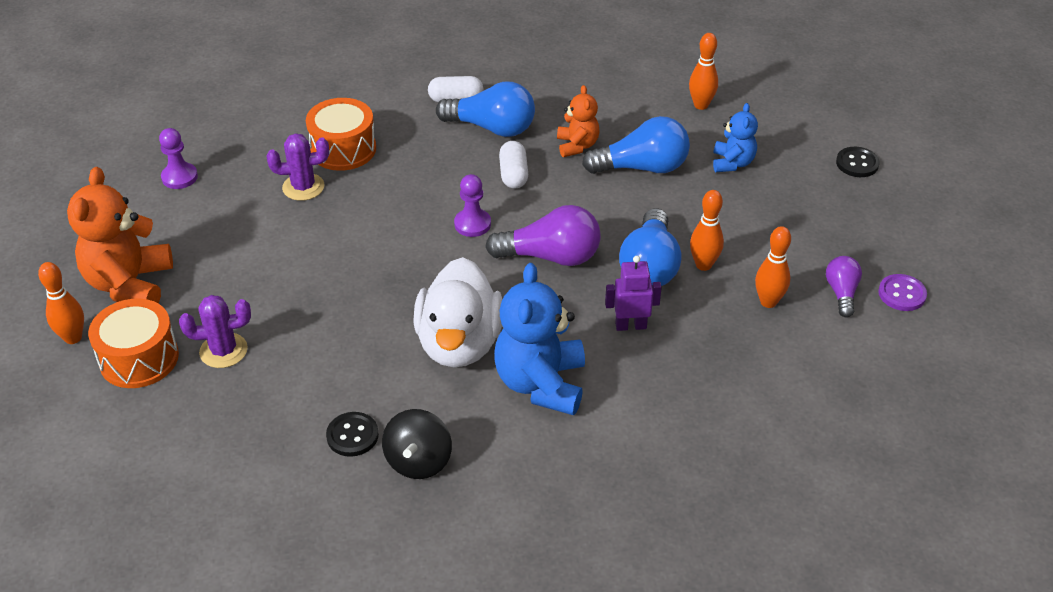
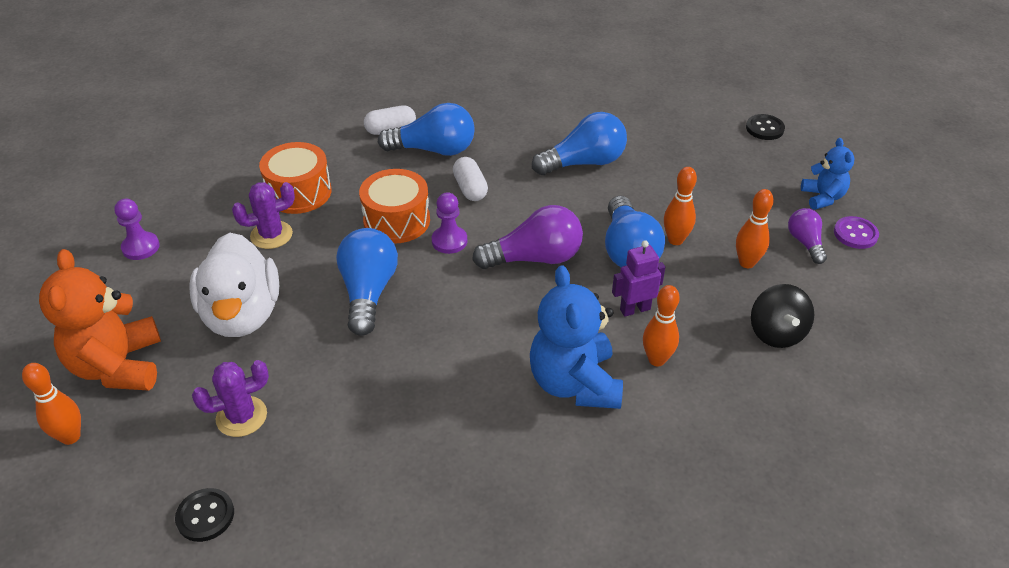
camera: 15 degrees left, 0 degrees up
orange drum [88,299,179,388] -> orange drum moved to [359,169,430,244]
black button [326,412,379,457] -> black button moved to [175,488,234,542]
black spinning top [382,409,452,479] -> black spinning top moved to [751,284,815,348]
white duck [413,257,502,367] -> white duck moved to [189,233,279,337]
orange teddy bear [557,85,599,157] -> none
orange bowling pin [689,33,718,110] -> orange bowling pin moved to [643,285,680,366]
blue teddy bear [713,103,758,172] -> blue teddy bear moved to [801,138,855,210]
none -> blue light bulb [336,228,398,336]

